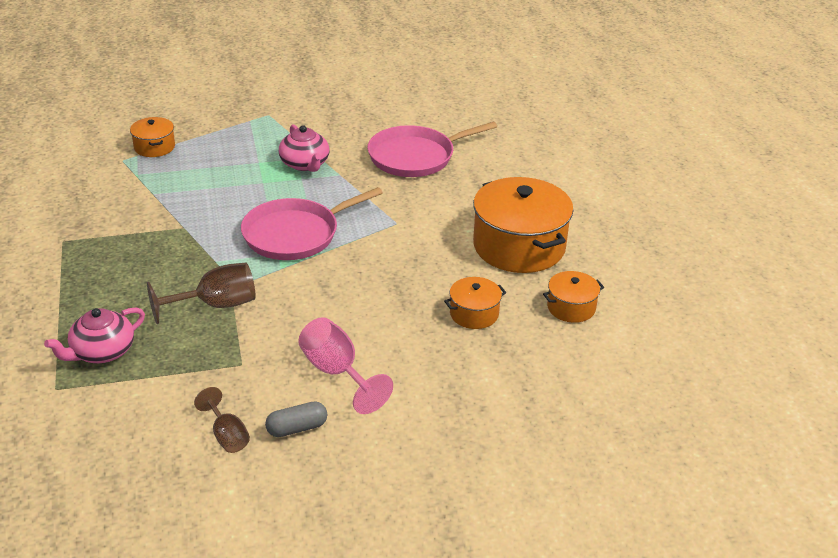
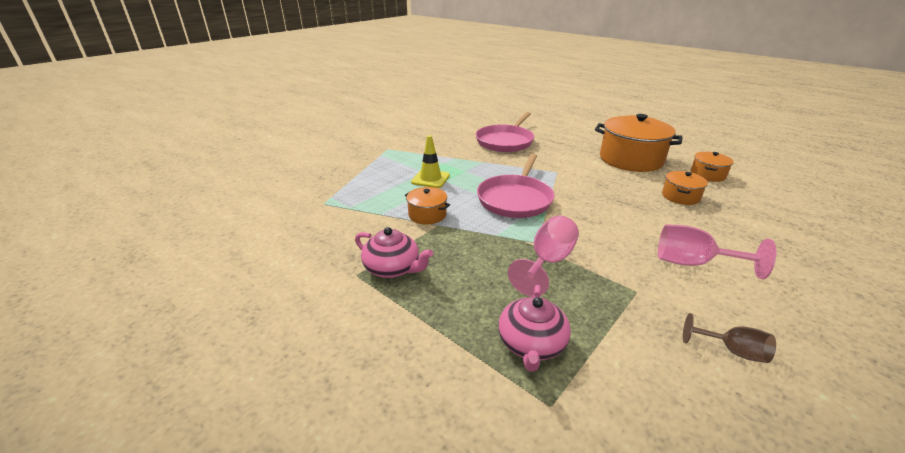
camera: 35 degrees left, 5 degrees down
orange pot [130,117,175,157] -> orange pot moved to [405,187,450,225]
brown goblet [147,263,256,324] -> pink goblet [508,215,579,296]
grey capsule [265,401,327,437] -> none
pink teapot [279,124,330,172] -> pink teapot moved to [355,227,433,278]
none -> yellow traffic cone [411,135,450,188]

